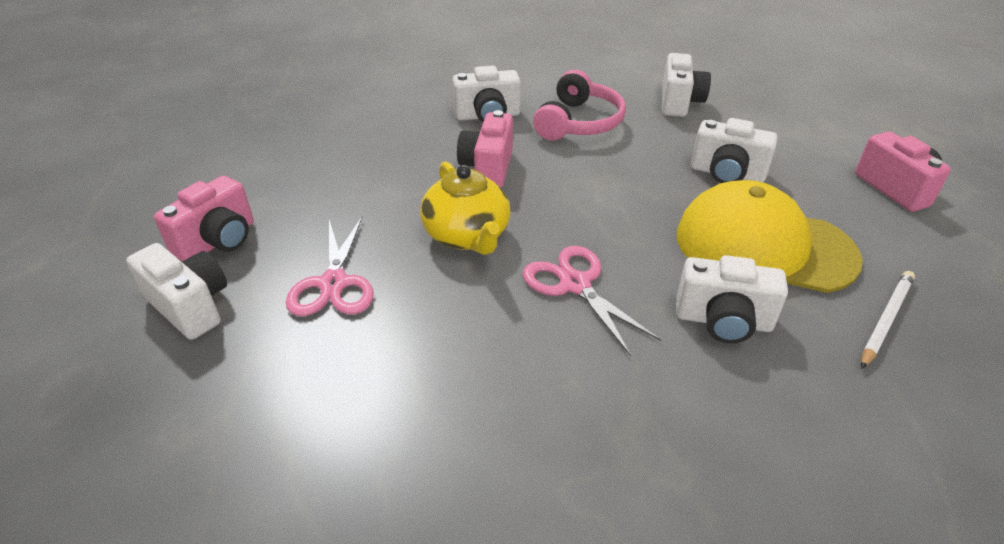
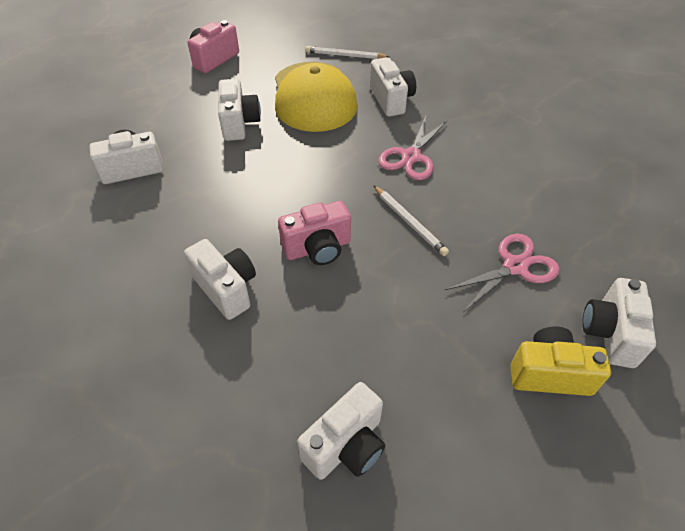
camera: 120 degrees left, 10 degrees up
pink camera [154,176,254,261] -> yellow camera [511,327,611,396]
yellow teapot [420,161,511,255] -> white pencil [373,185,449,256]
pink headphones [533,70,626,141] -> none
none -> white camera [297,382,385,480]

